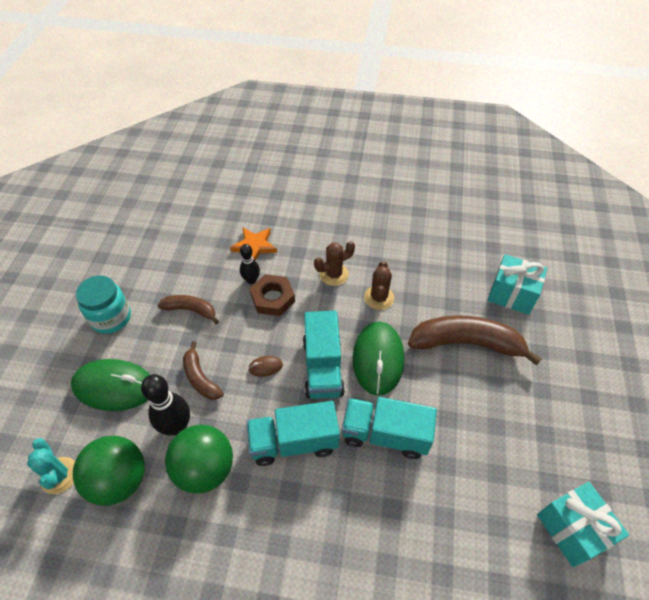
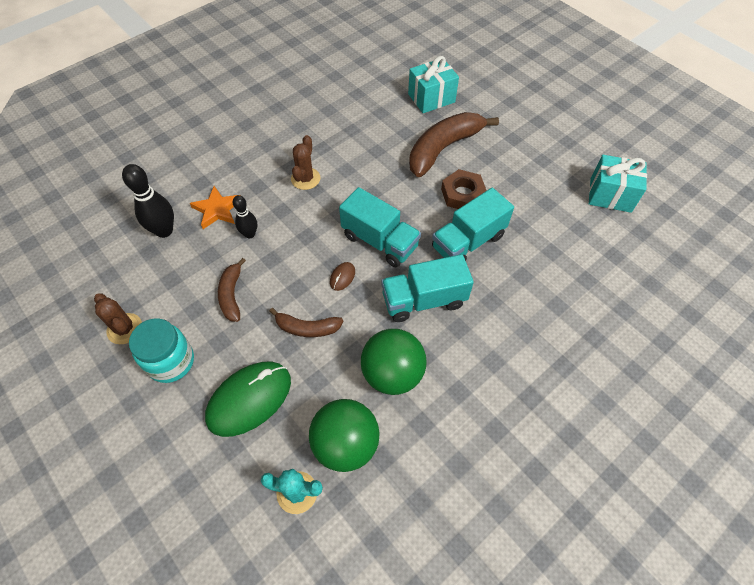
camera: 50 degrees left, 5 degrees up
black bowling pin [141,374,190,436] -> black bowling pin moved to [122,164,174,238]
brown banana [157,295,219,324] -> brown banana turned 60 degrees counterclockwise [218,258,246,322]
turquoise truck [247,401,340,466] -> turquoise truck turned 45 degrees clockwise [381,254,474,322]
brown nut [250,274,295,316] -> brown nut moved to [441,169,487,209]
green mouse [353,322,404,396] -> none
brown cactus [364,261,394,310] -> brown cactus moved to [94,294,142,344]

